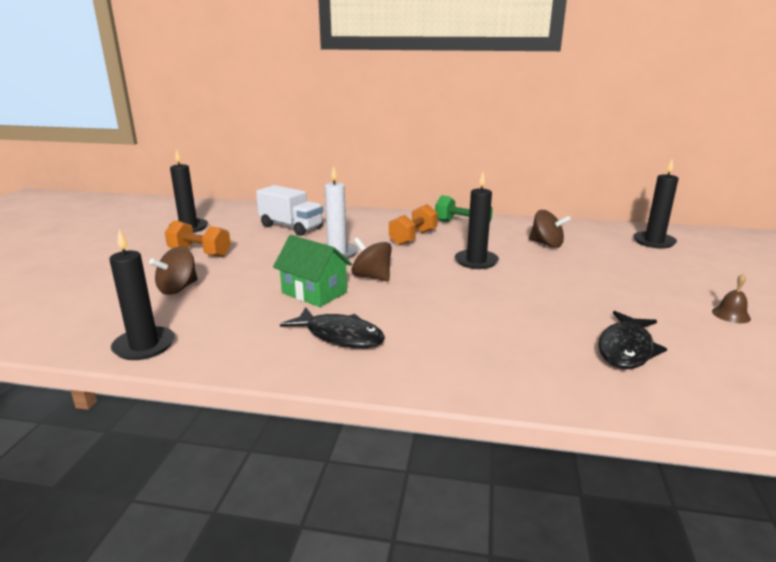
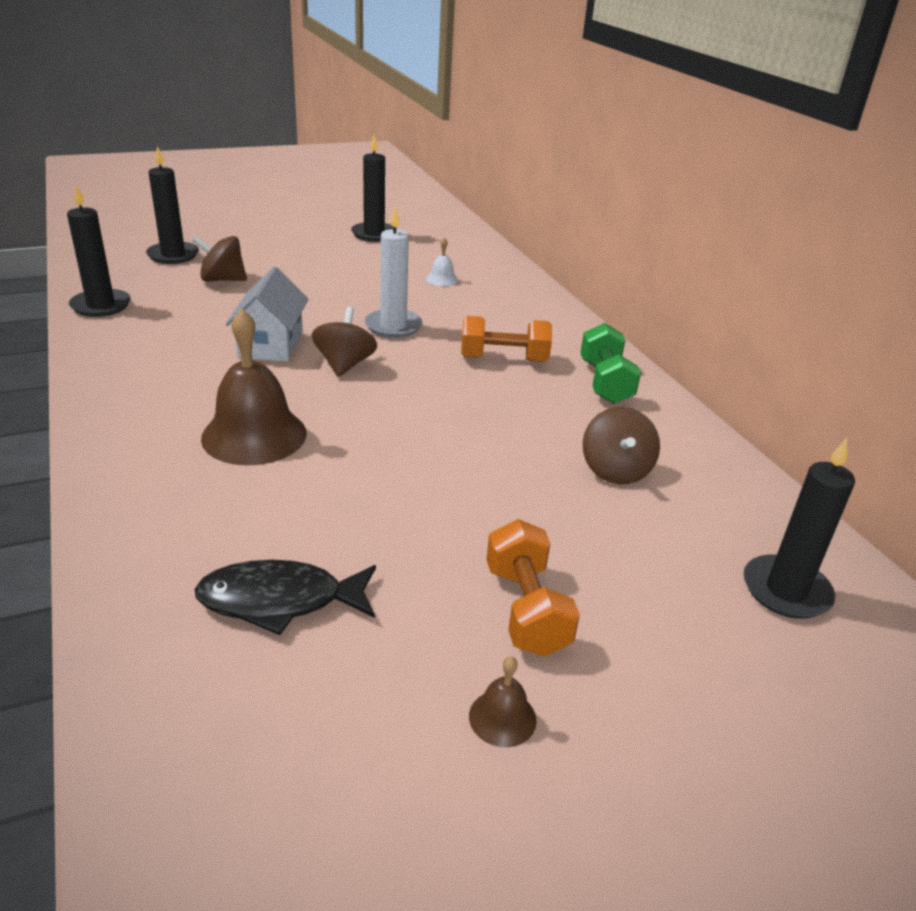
camera: 55 degrees right, 10 degrees up
orange dumbbell [165,220,231,257] -> orange dumbbell moved to [487,519,580,657]
white truck [256,185,323,236] -> white bell [426,237,458,286]
green house [273,235,352,307] -> white house [226,267,309,362]
black fish [280,307,385,348] -> none
black candle [455,172,499,269] -> black candle moved to [146,146,199,264]
none -> brown bell [201,309,307,465]

